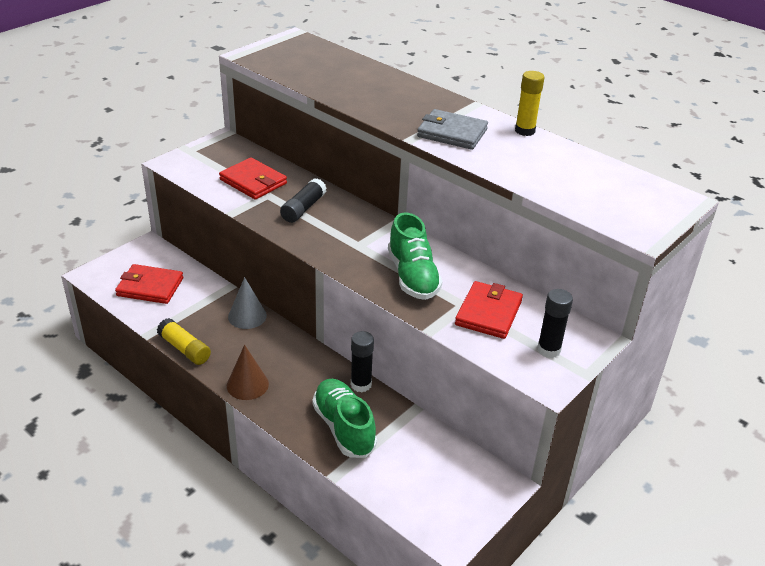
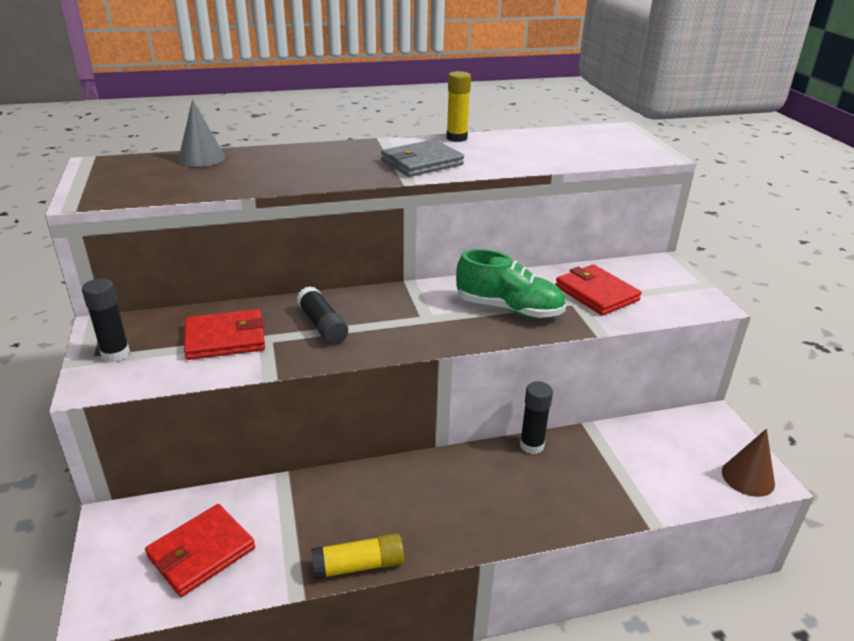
camera: 55 degrees left, 5 degrees down
brown cone [227,345,269,400] -> brown cone moved to [722,429,775,497]
grey cone [228,277,267,329] -> grey cone moved to [178,99,225,167]
green shoe [312,379,377,458] -> none
black glue stick [537,289,573,358] -> black glue stick moved to [82,278,130,362]

